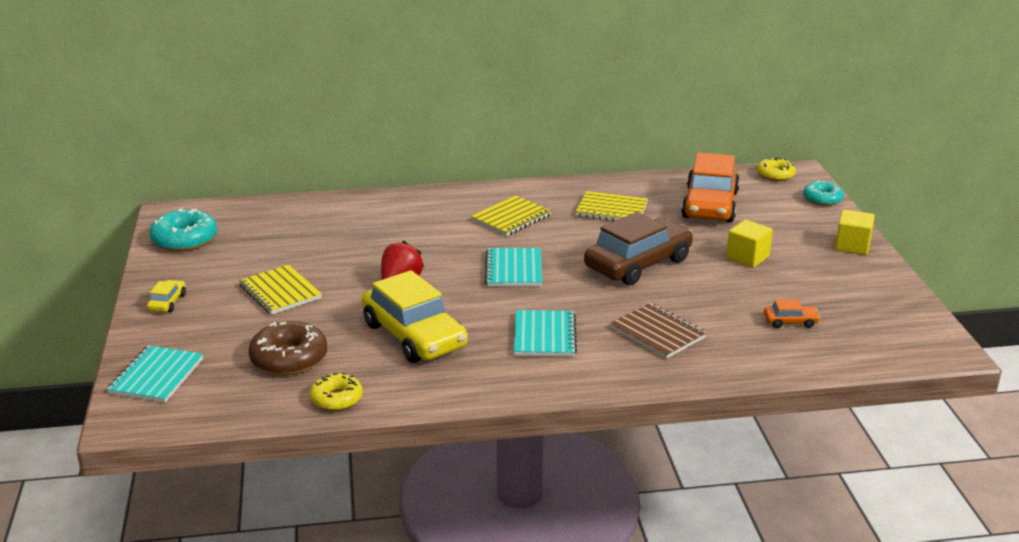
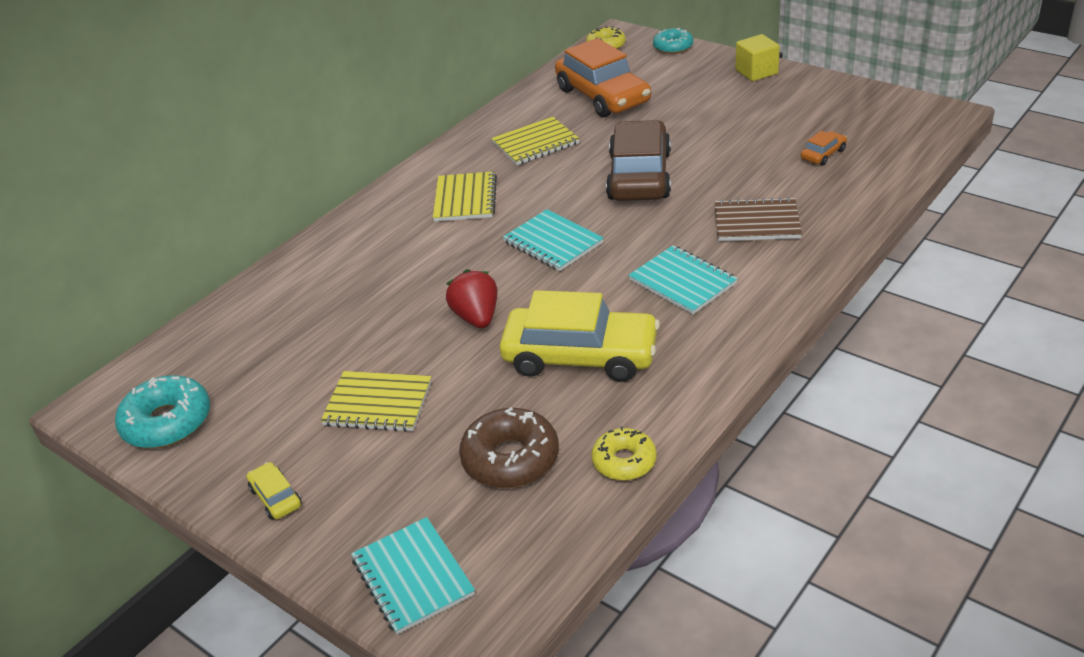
camera: 40 degrees left, 10 degrees up
yellow cube [726,220,773,268] -> none

